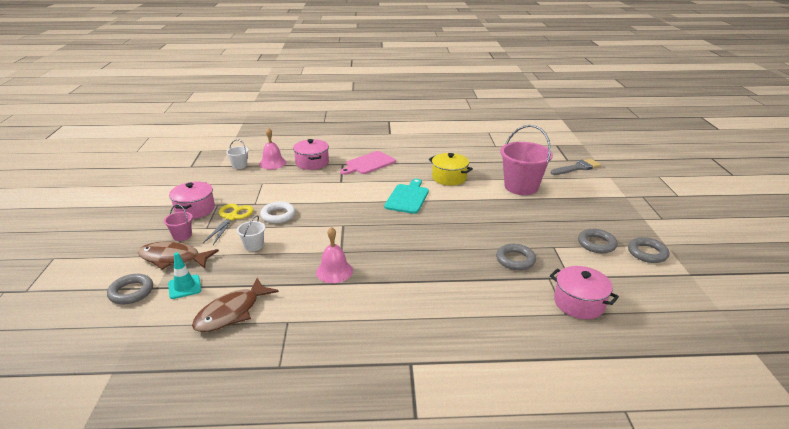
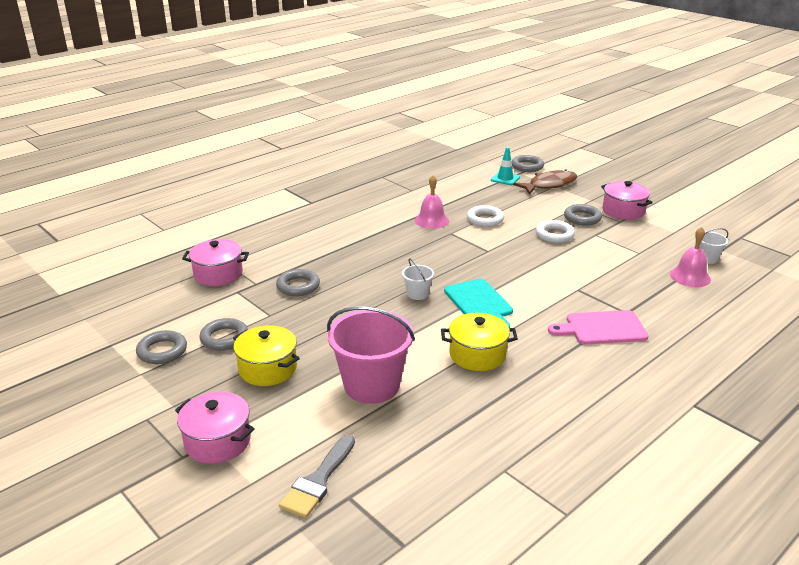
camera: 140 degrees right, 0 degrees up
pink bucket [164,204,192,241] -> none
brown fish [192,278,279,332] -> none
yellow scissors [203,204,254,245] -> grey ring [564,204,602,226]
white bucket [237,216,265,251] -> white bucket moved to [402,258,434,300]
pink pot [293,139,329,170] -> pink pot moved to [175,392,255,464]
pink cutting board [340,151,396,175] -> pink cutting board turned 105 degrees counterclockwise [548,310,649,344]
none -> yellow pot [233,326,300,386]
none -> white ring [467,205,504,227]

